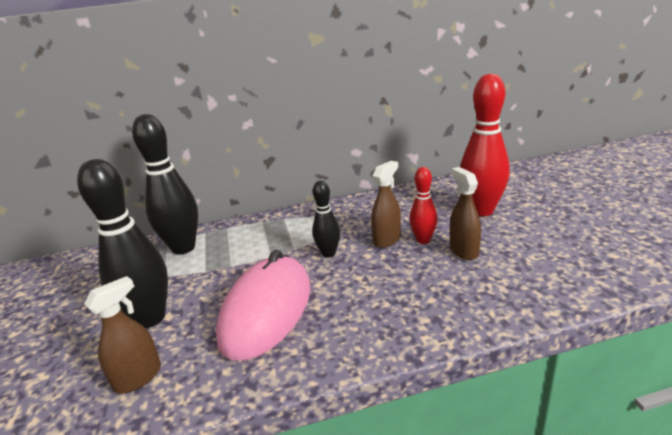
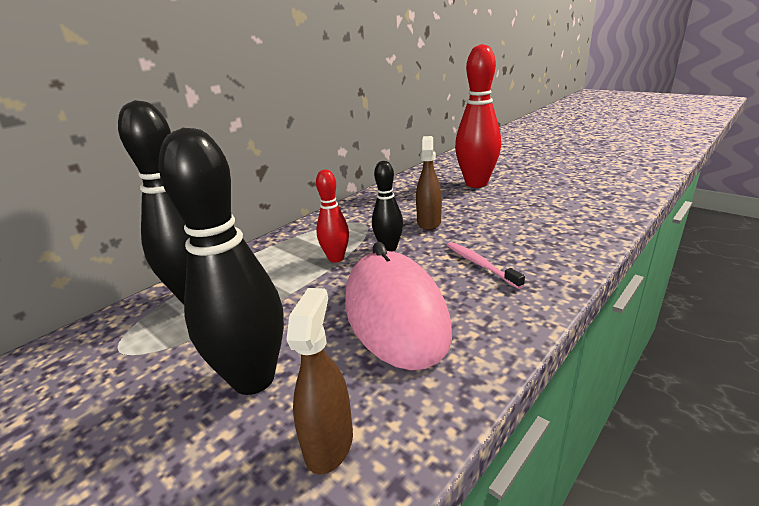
camera: 35 degrees left, 0 degrees up
red bowling pin [409,167,437,244] -> red bowling pin moved to [316,169,349,263]
brown spray bottle [450,167,481,260] -> none
none -> pink toothbrush [447,242,525,289]

